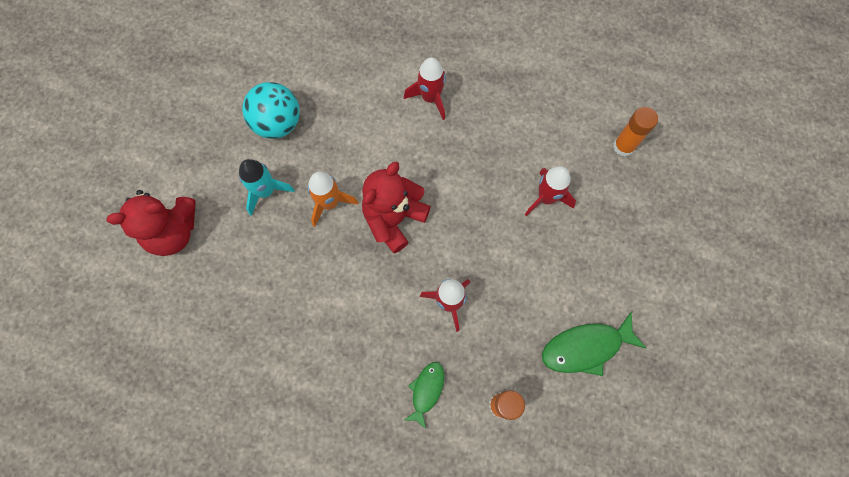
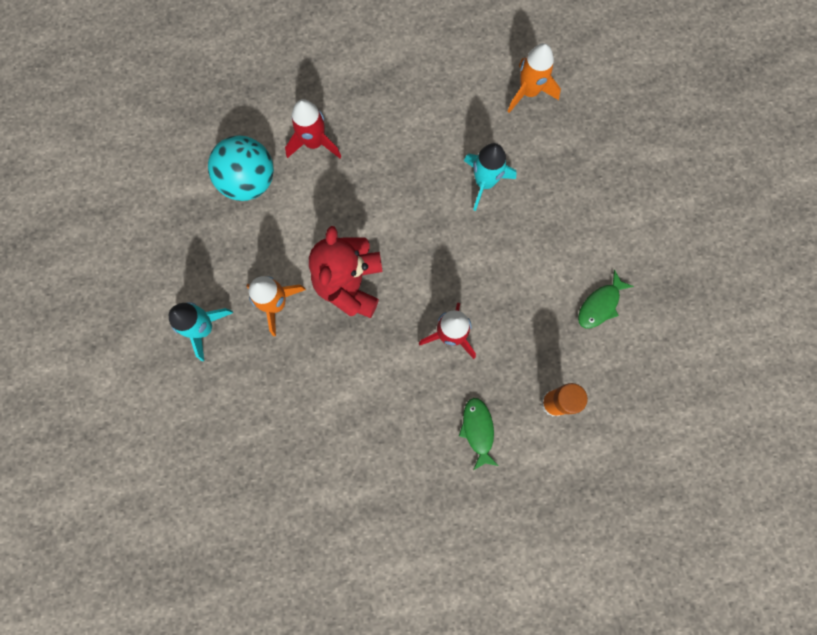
camera: 30 degrees left, 5 degrees up
red teddy bear [106,190,195,256] -> none
turquoise ball [242,82,300,139] -> turquoise ball moved to [208,136,274,201]
red rocket [525,166,576,216] -> turquoise rocket [464,143,517,211]
green fish [542,312,646,376] -> green fish [578,270,634,328], size x0.61
orange glue stick [613,107,658,157] -> orange rocket [508,43,561,113]

